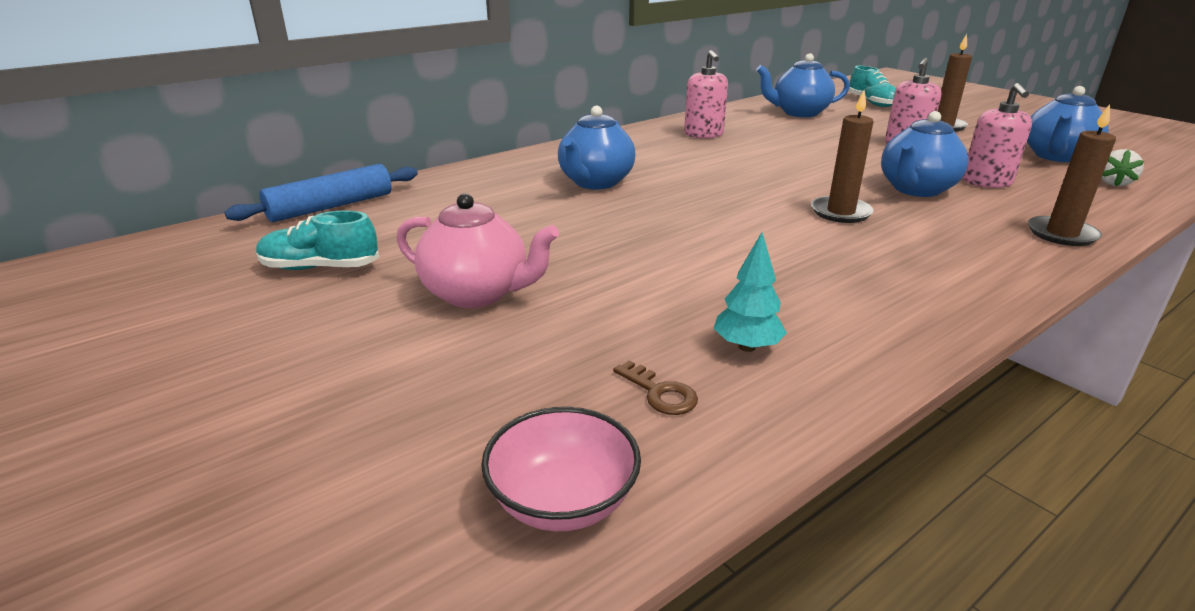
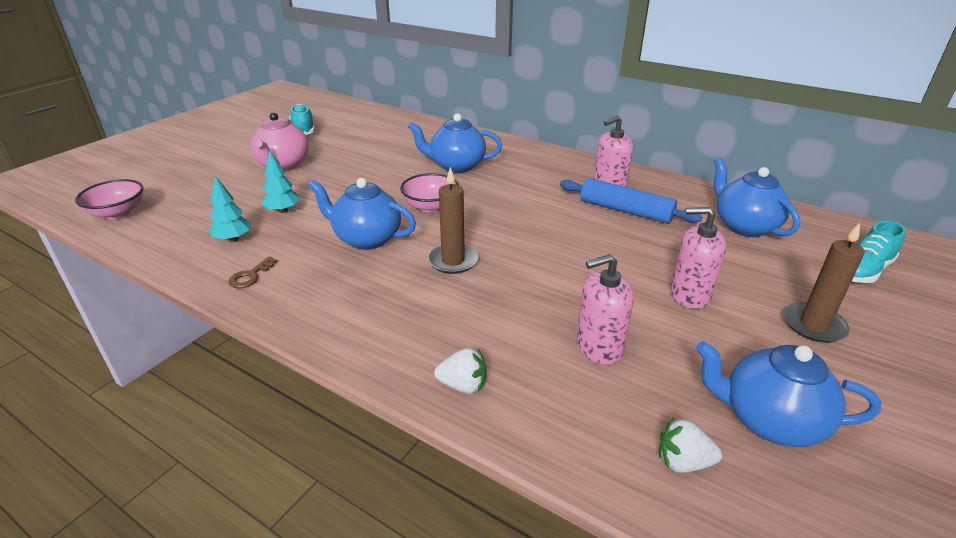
camera: 70 degrees right, 5 degrees up
blue rolling pin [224,164,418,222] -> blue rolling pin moved to [560,178,702,224]
brown key [613,360,698,415] -> brown key moved to [228,257,278,288]
blue teapot [881,111,969,197] -> blue teapot moved to [308,178,416,250]
brown candle [1028,104,1116,246] -> white strawberry [434,348,486,394]
none -> turquoise tree [262,150,300,213]
none -> pink bowl [400,173,459,212]

